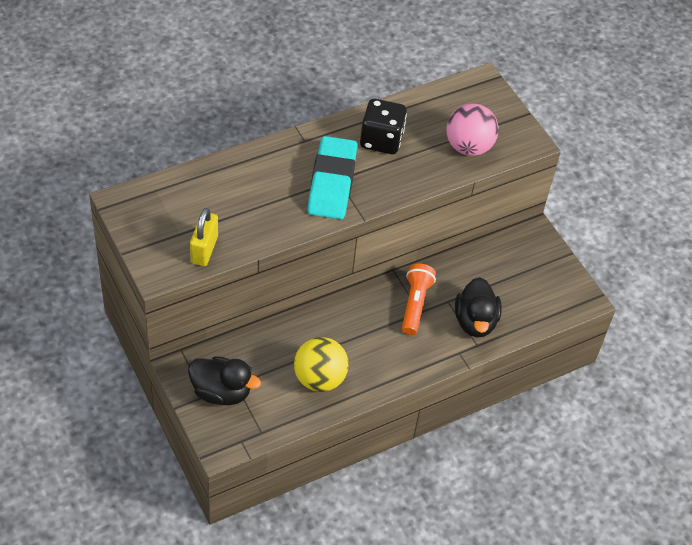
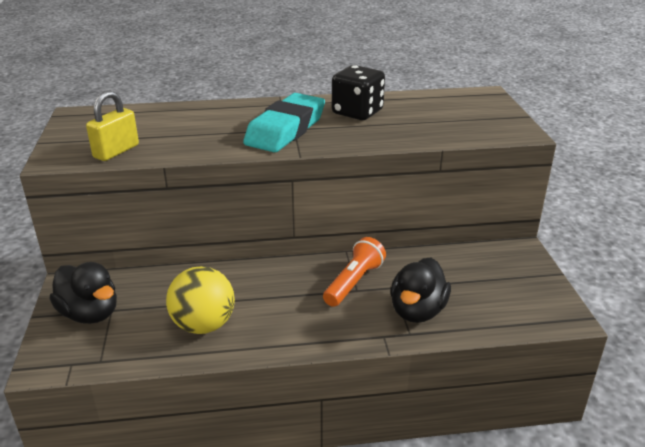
camera: 25 degrees right, 20 degrees down
pink ball [446,104,499,156] -> none

